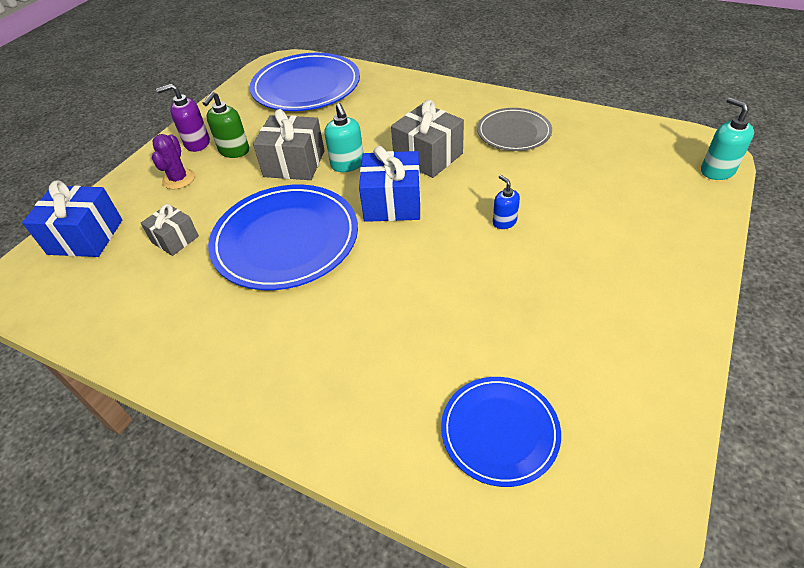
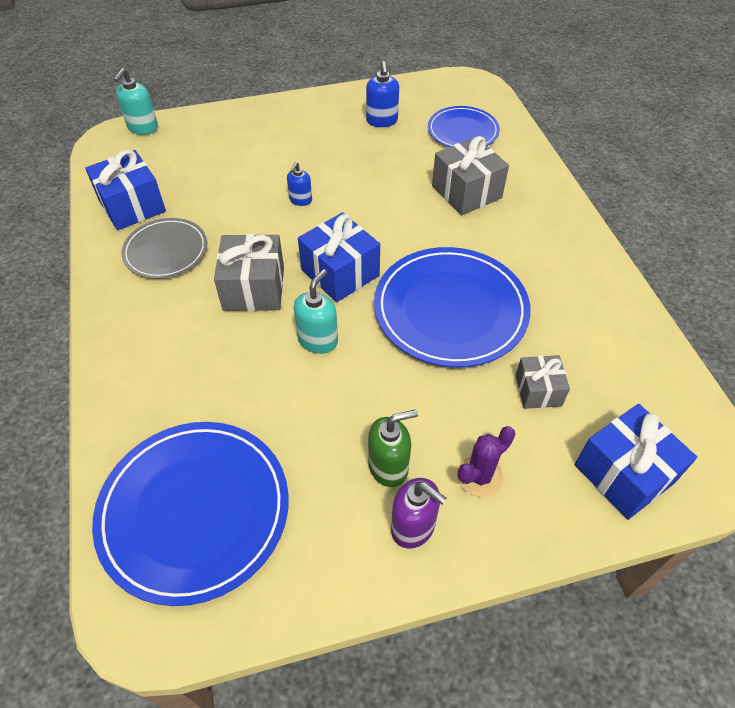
camera: 135 degrees left, 5 degrees up
grey gift [253,109,325,180] -> grey gift moved to [432,136,509,215]
none -> blue gift [85,149,166,230]
none -> blue soap dispenser [366,61,399,127]

